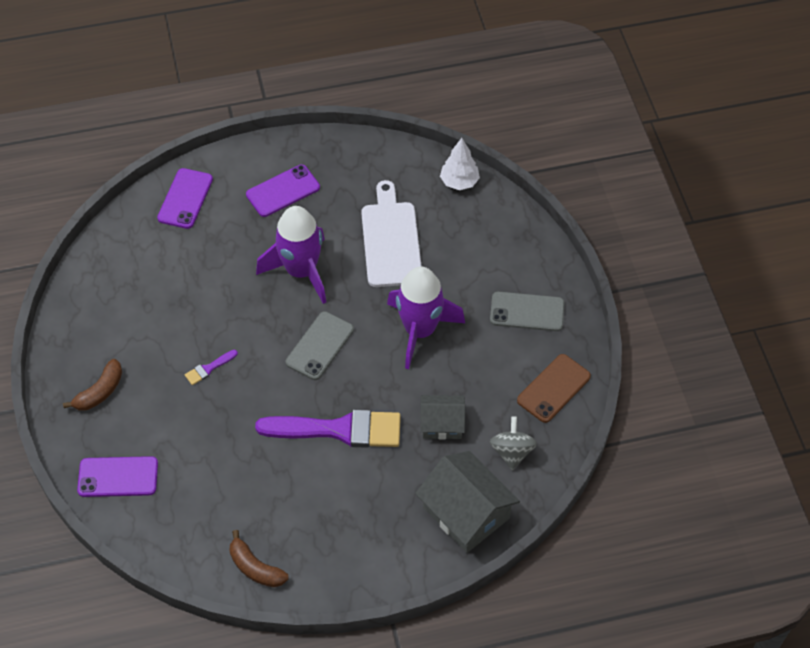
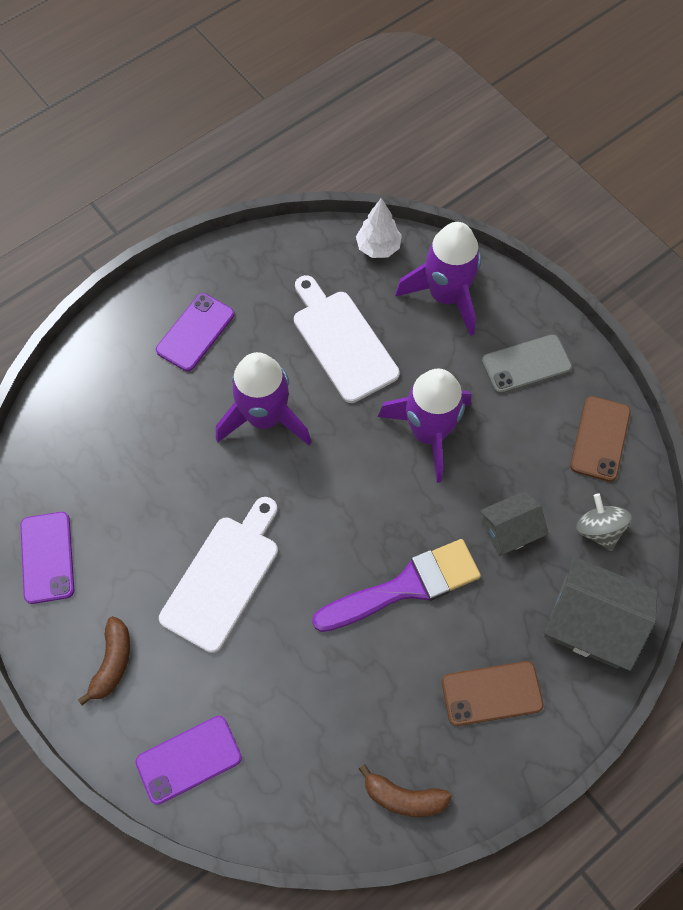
camera: 25 degrees left, 10 degrees up
purple phone [157,168,213,229] -> purple phone moved to [20,512,74,604]
purple brush [185,350,238,385] -> white cutting board [159,497,278,653]
grey phone [286,311,354,380] -> none
none -> purple rocket [395,222,481,336]
none -> brown phone [442,661,543,726]

